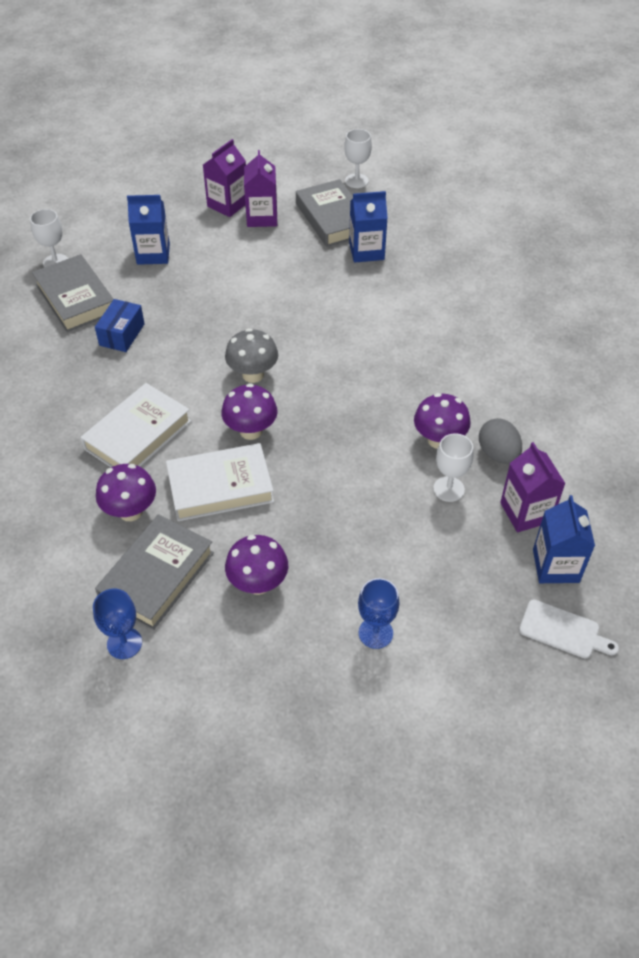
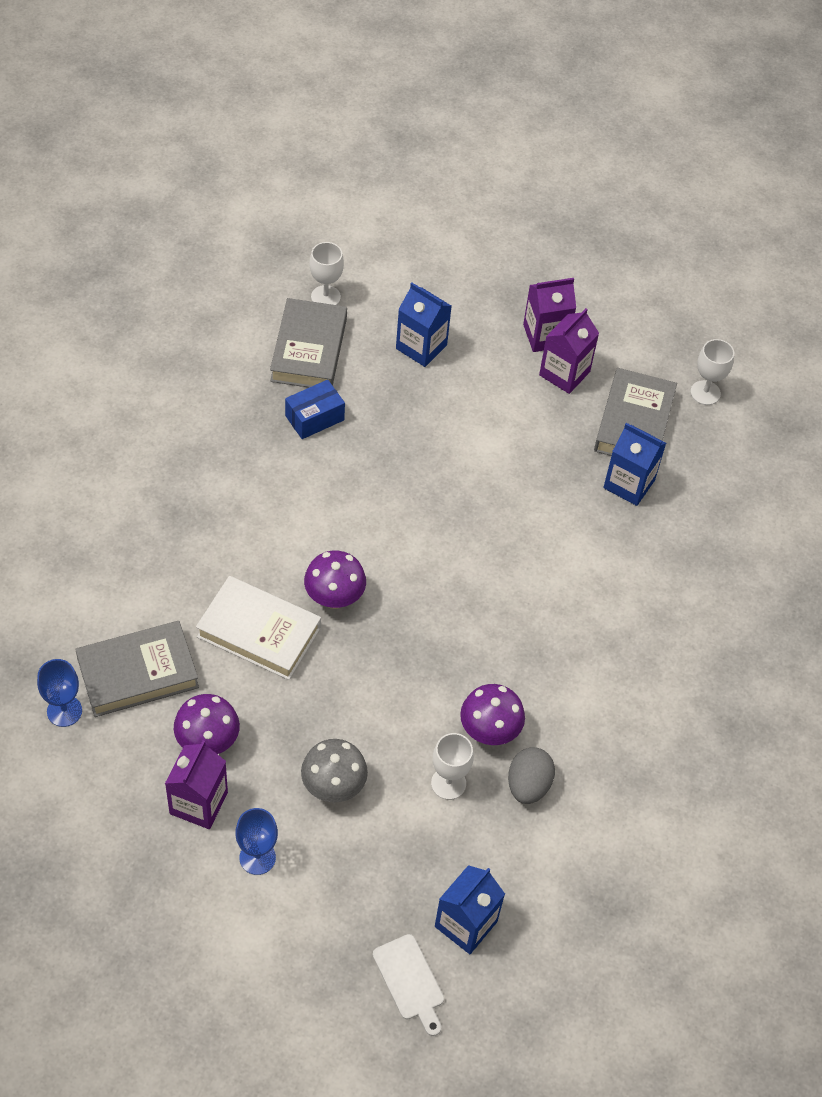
camera: 35 degrees right, 5 degrees up
white book [80,383,191,467] -> none
purple mushroom [96,464,156,521] -> none
grey mushroom [225,328,278,383] -> grey mushroom moved to [301,739,368,803]
purple carton [500,442,566,532] -> purple carton moved to [165,741,228,829]

